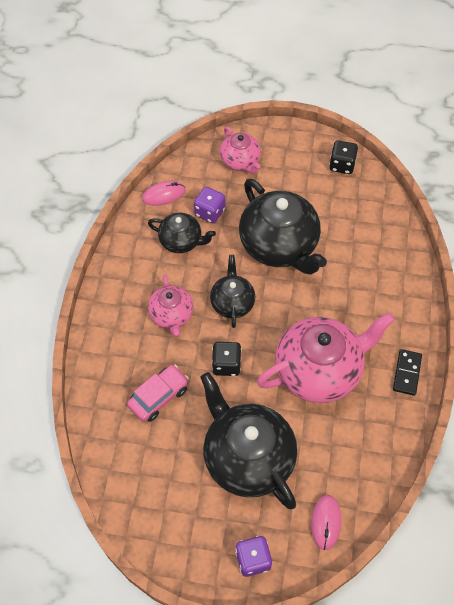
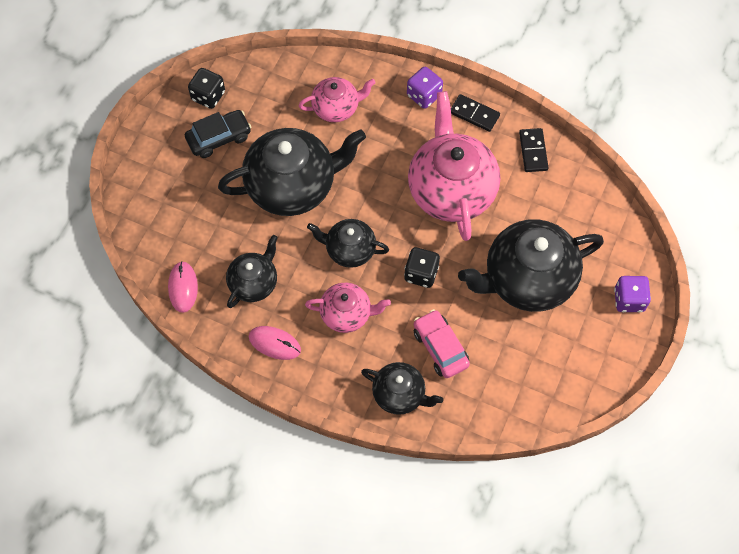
camera: 75 degrees left, 5 degrees up
purple dice [194,187,225,223] -> purple dice moved to [407,67,443,109]
pink teapot [220,126,261,174] -> pink teapot moved to [299,77,376,122]
pink mouse [311,495,341,550] -> pink mouse moved to [249,326,301,360]
none -> black car [185,110,251,158]
none -> black teapot [361,362,443,415]
none -> black domino [519,128,549,172]

